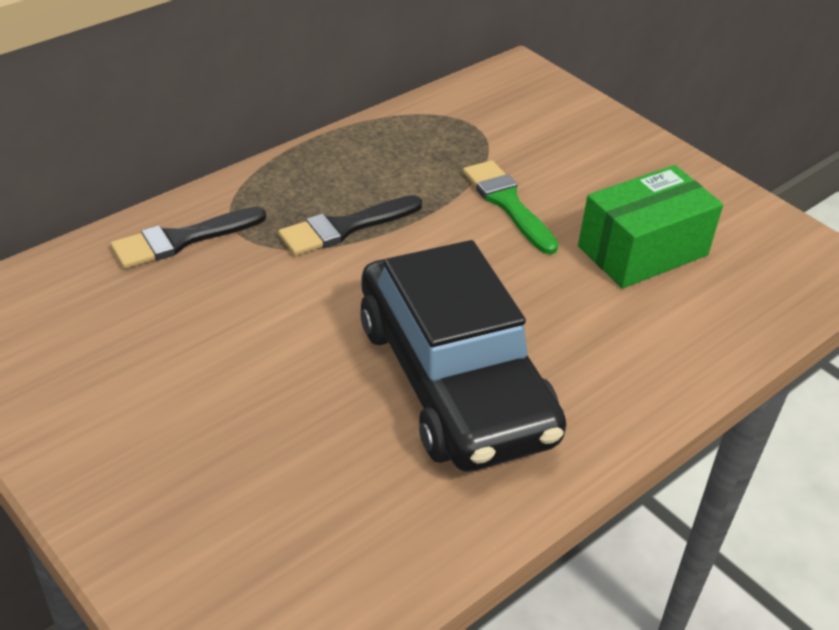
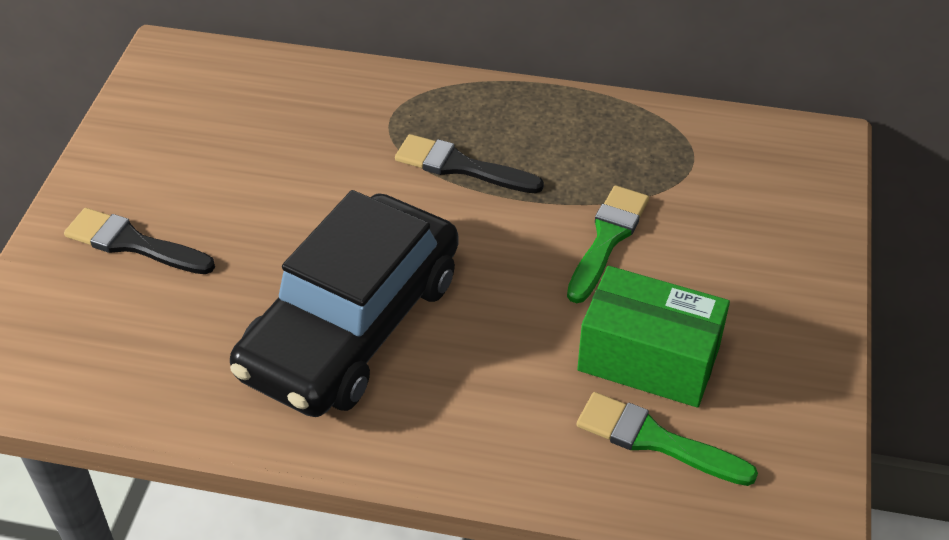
camera: 55 degrees right, 5 degrees up
black brush [111,207,266,269] -> black brush moved to [64,208,215,274]
none -> green brush [576,392,758,486]

